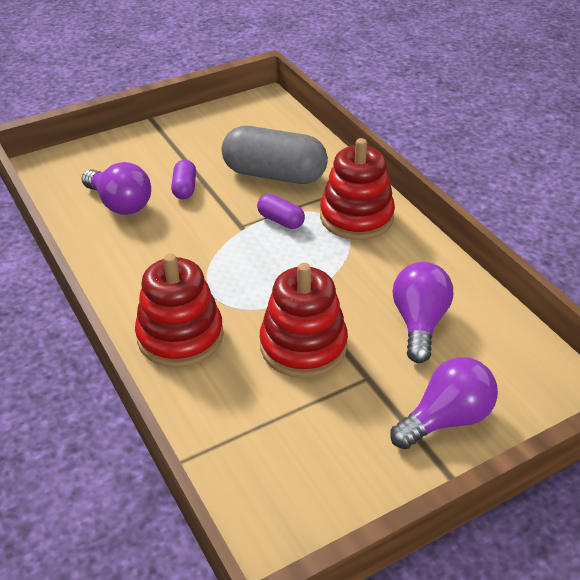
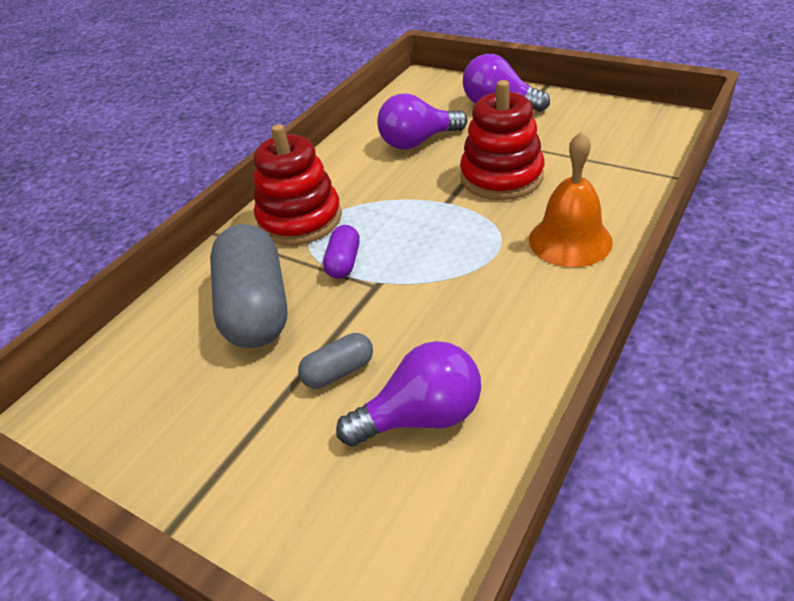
camera: 115 degrees left, 0 degrees up
purple light bulb [82,162,151,215] -> purple light bulb turned 60 degrees clockwise [336,341,481,447]
red stacking toy [135,253,223,368] -> orange bell [529,131,613,267]
purple capsule [171,160,196,199] -> grey capsule [298,333,373,388]

